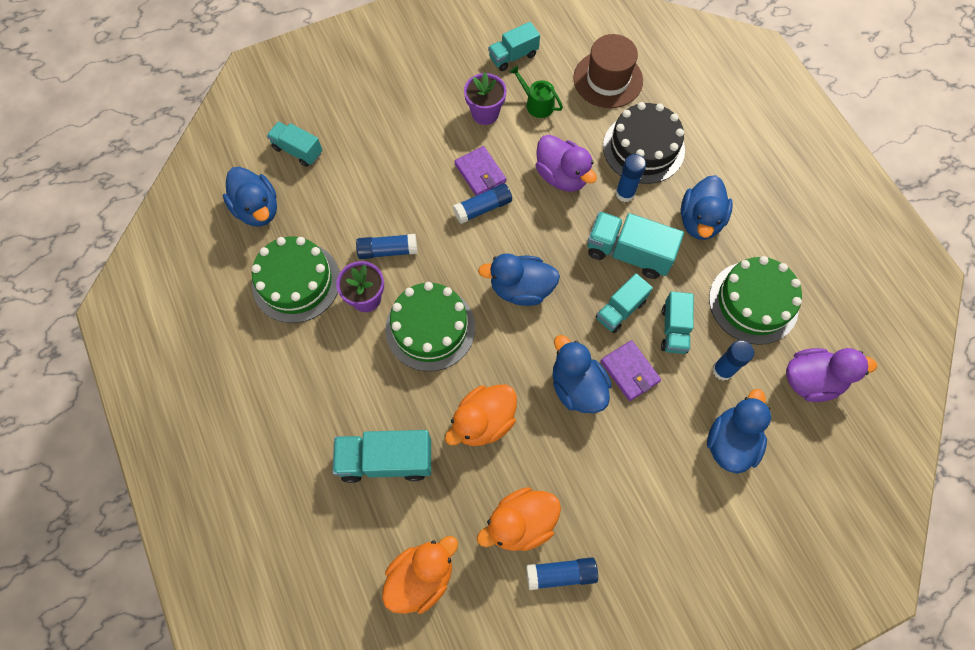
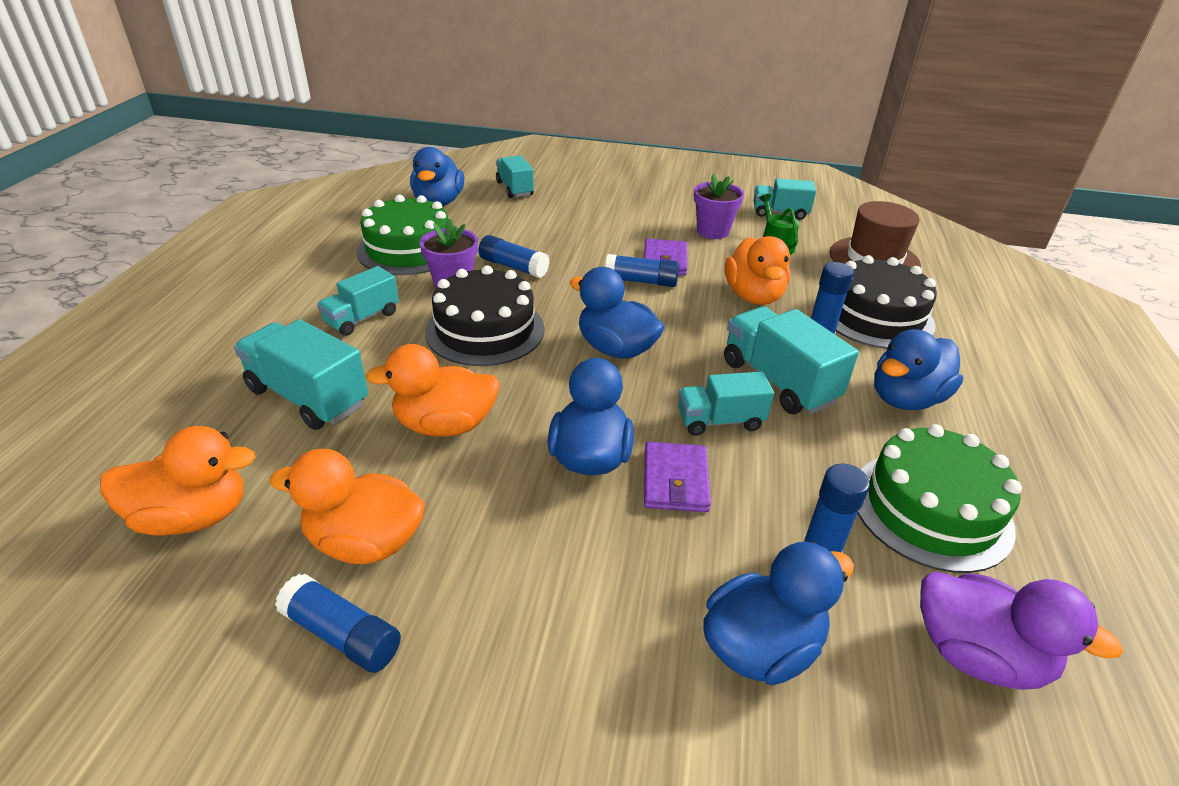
camera: 35 degrees right, 30 degrees down
green cake [385,282,475,371] -> black cake [425,265,545,366]
purple duck [536,135,597,192] -> orange duck [725,236,790,305]
turquoise truck [661,291,694,354] -> turquoise truck moved to [317,266,399,336]

